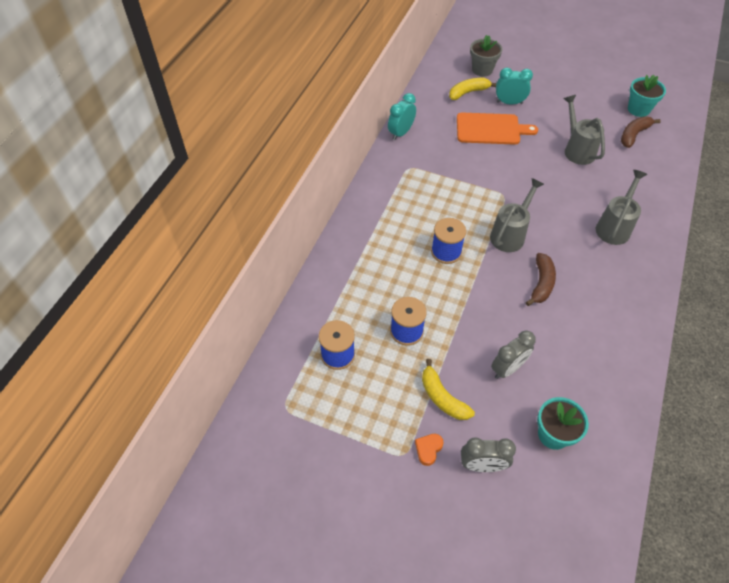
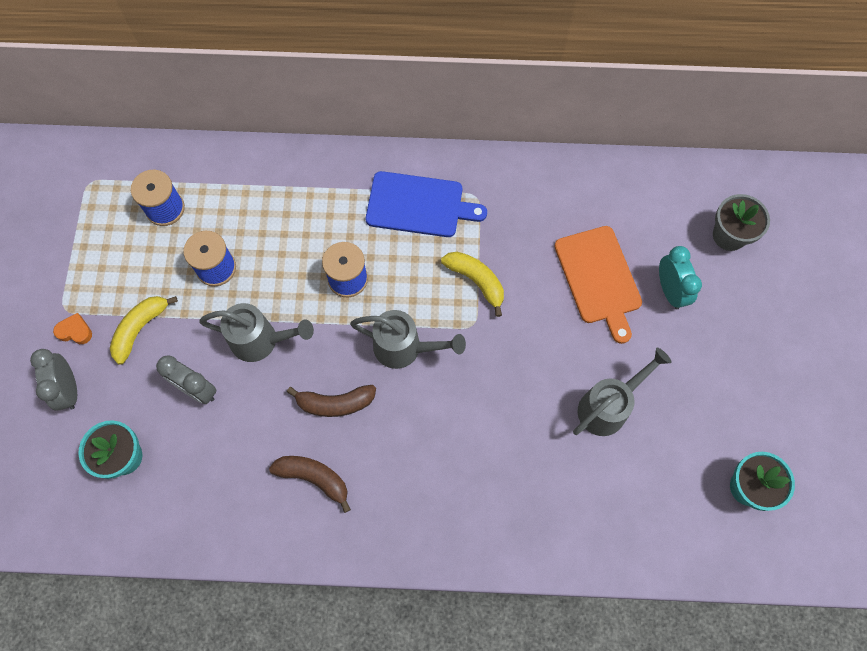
camera: 70 degrees right, 15 degrees up
turquoise clock [388,93,416,140] -> none
yellow banana [449,78,496,100] -> yellow banana moved to [441,252,504,317]
grey watering can [596,170,647,245] -> grey watering can moved to [199,303,314,362]
brown banana [621,116,661,148] -> brown banana moved to [269,456,351,513]
none -> blue cutting board [366,171,487,237]

